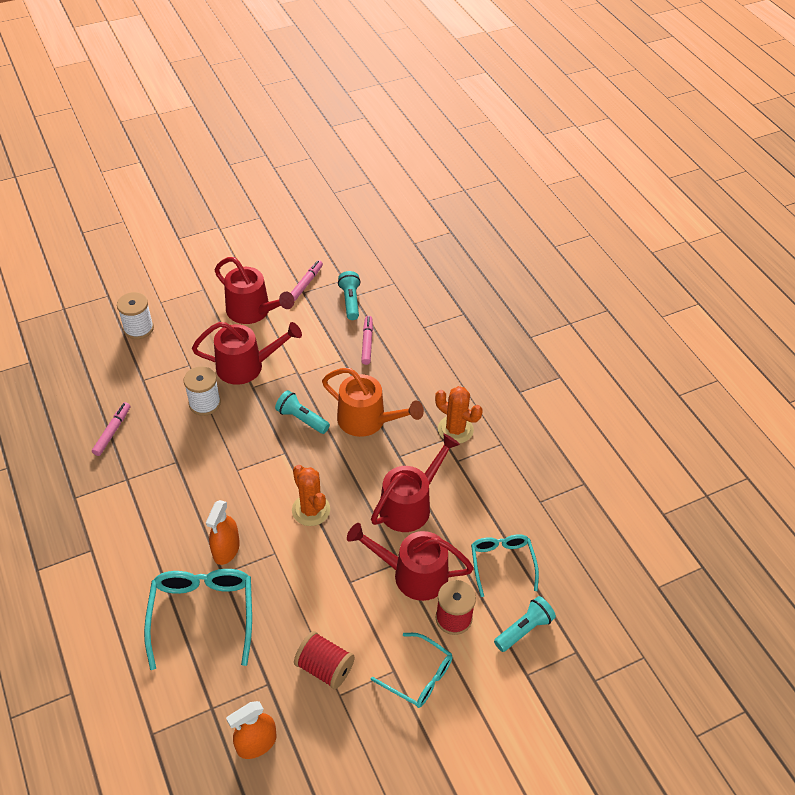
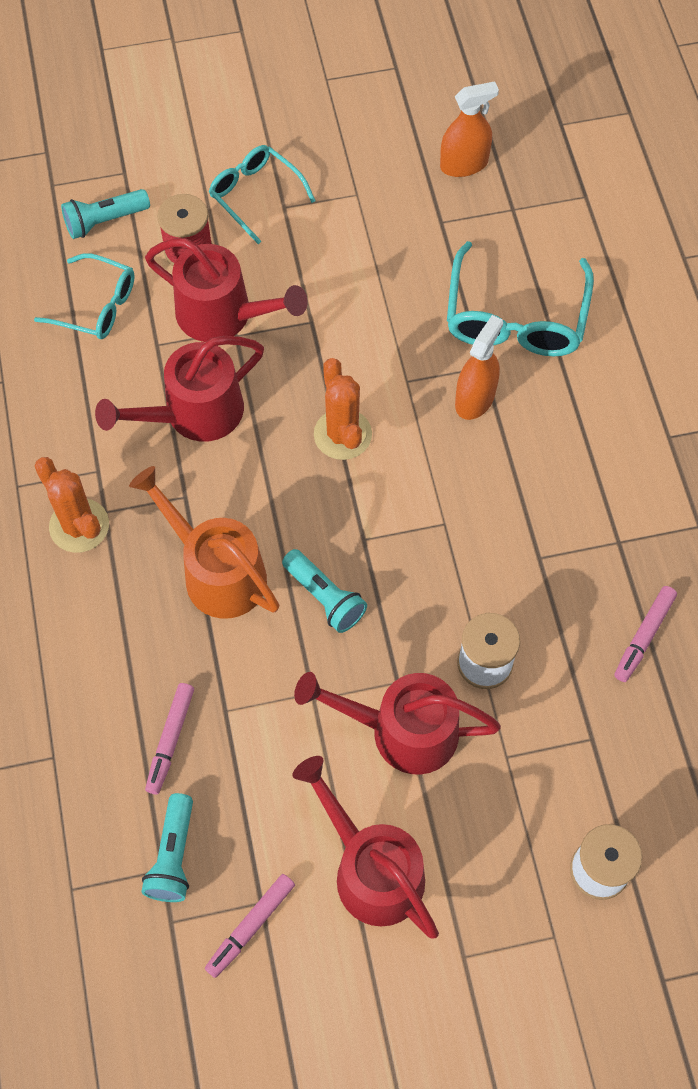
camera: 165 degrees left, 15 degrees up
red spool [294,631,355,689] -> none
turquoise glasses [471,534,539,597] -> turquoise glasses turned 75 degrees counterclockwise [34,253,135,339]

